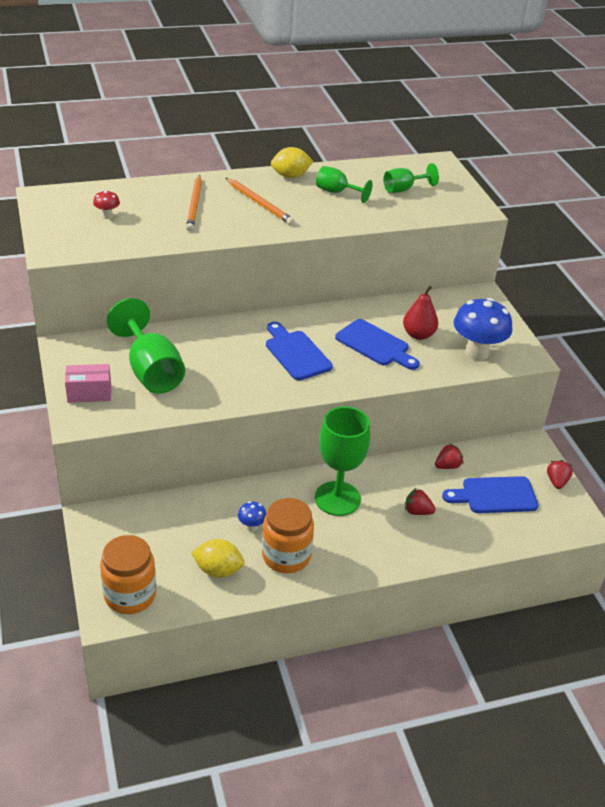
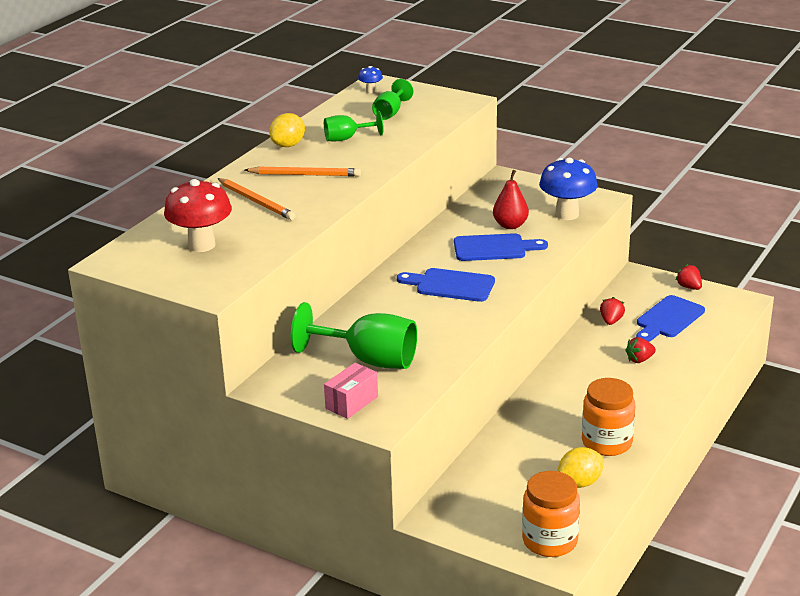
camera: 40 degrees left, 10 degrees down
red mushroom [93,191,120,219] -> red mushroom [164,179,232,252], size x2.19
blue mushroom [238,501,267,532] -> blue mushroom moved to [358,66,383,93]
green goblet [315,406,370,516] -> none

